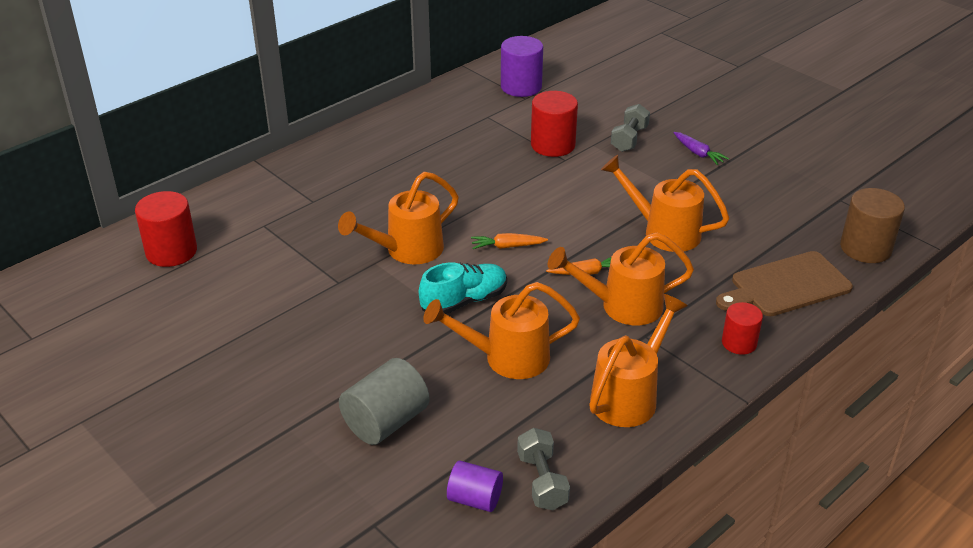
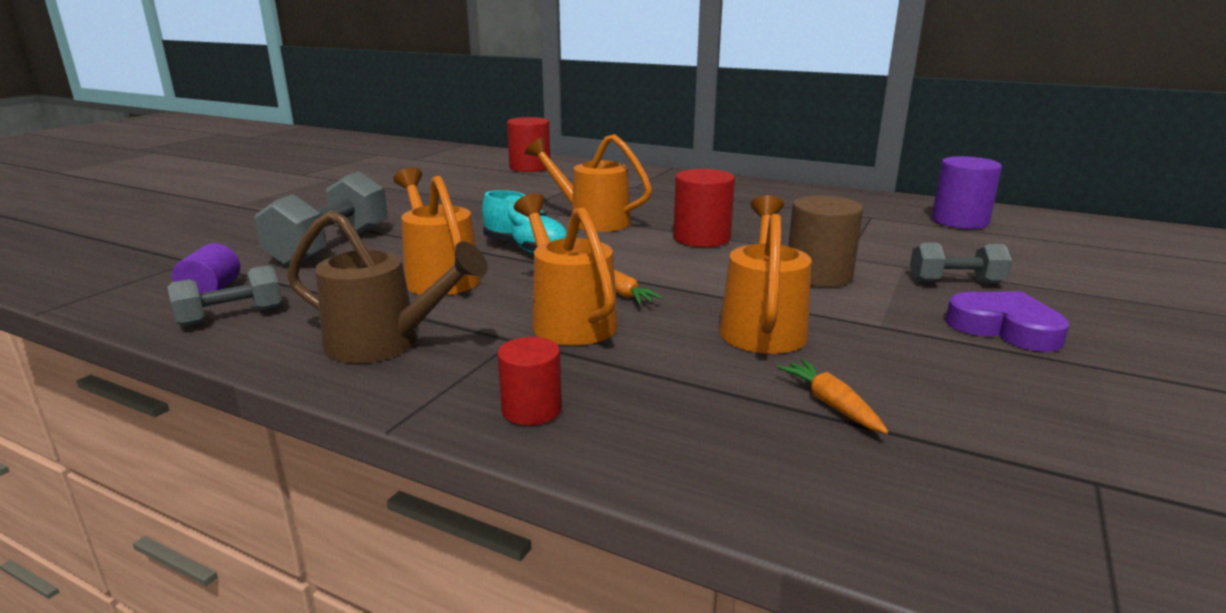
camera: 70 degrees right, 15 degrees down
grey cylinder [339,358,430,445] -> grey dumbbell [255,171,388,266]
orange carrot [471,233,548,249] -> orange carrot moved to [777,359,888,434]
red cylinder [531,91,578,157] -> red cylinder moved to [673,169,735,247]
orange watering can [589,294,688,427] -> brown watering can [287,210,488,363]
purple carrot [674,132,729,165] -> purple heart [945,292,1069,352]
brown cutting board [716,251,853,316] -> none
brown cylinder [840,188,905,263] -> brown cylinder moved to [788,196,863,287]

